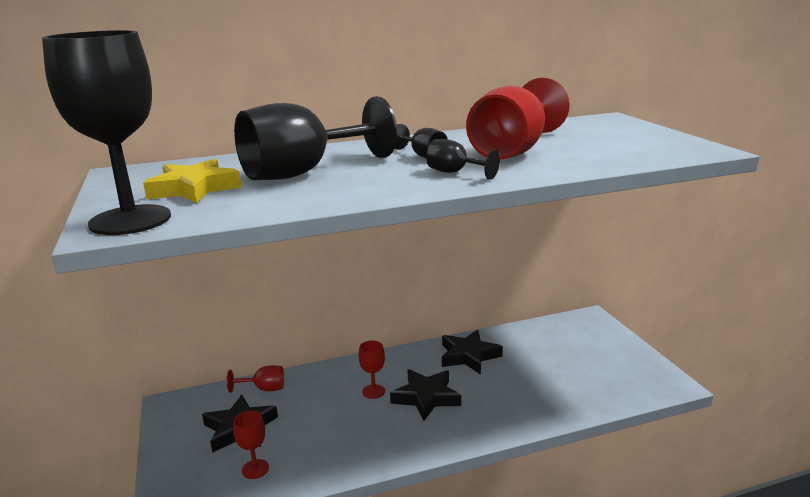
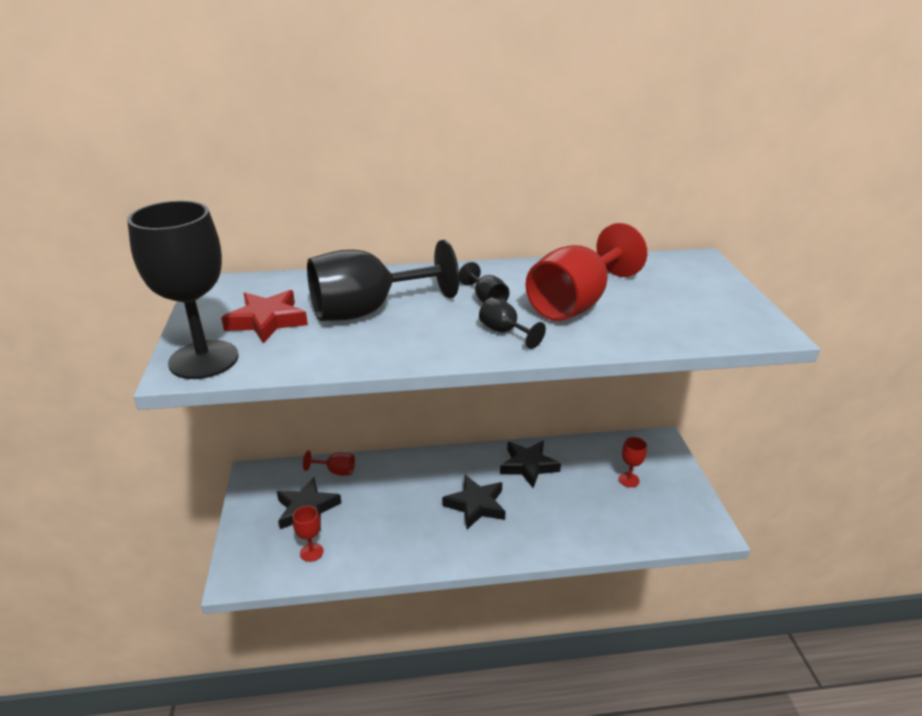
camera: 10 degrees right, 10 degrees up
yellow star [143,159,241,203] -> red star [221,290,308,343]
red goblet [359,341,385,399] -> red goblet moved to [619,437,647,487]

